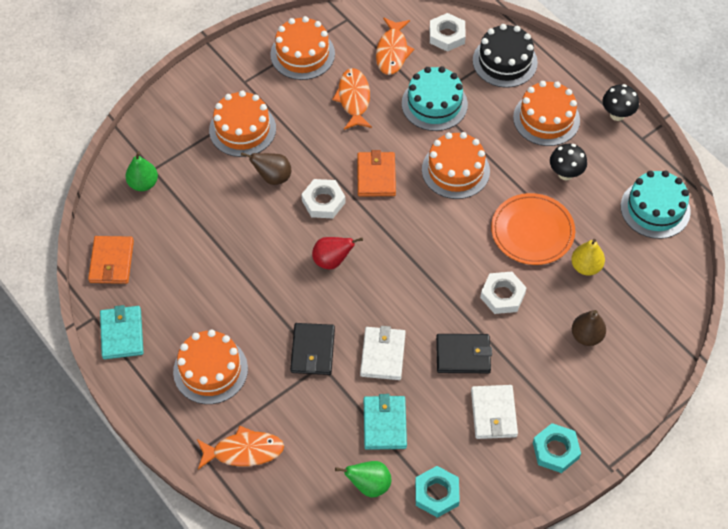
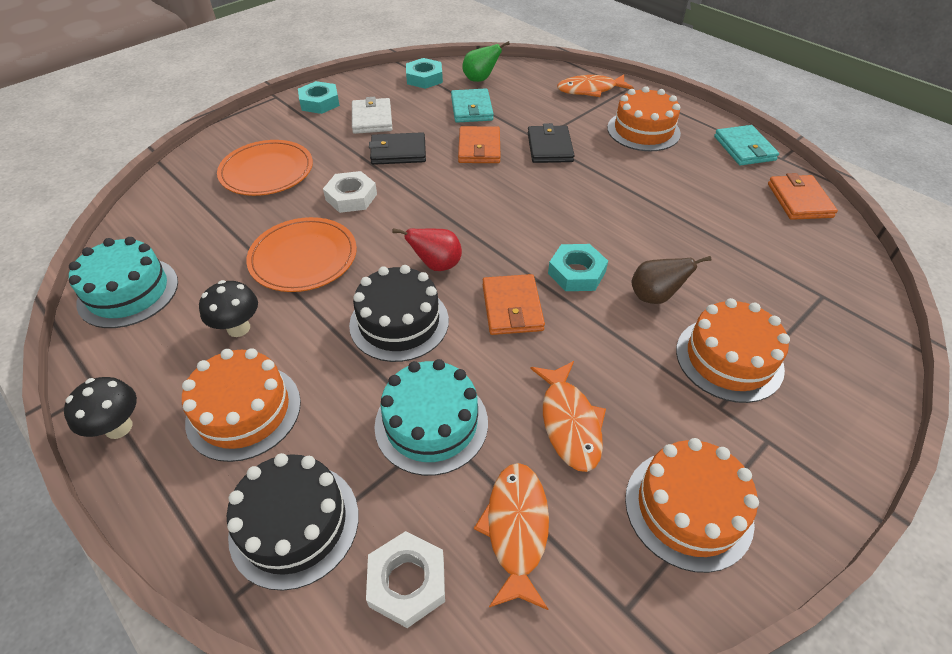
camera: 175 degrees right, 10 degrees down
green pear [125,151,158,191] -> none
white nut [301,179,345,218] -> turquoise nut [548,244,608,291]
red pear [312,237,363,269] -> red pear moved to [392,228,462,271]
white wallet [360,326,406,380] -> orange wallet [458,126,501,163]
orange cake [422,132,490,199] -> black cake [349,265,449,362]
yellow pear [571,239,605,275] -> none
brown pear [572,310,606,346] -> orange plate [217,140,313,196]

